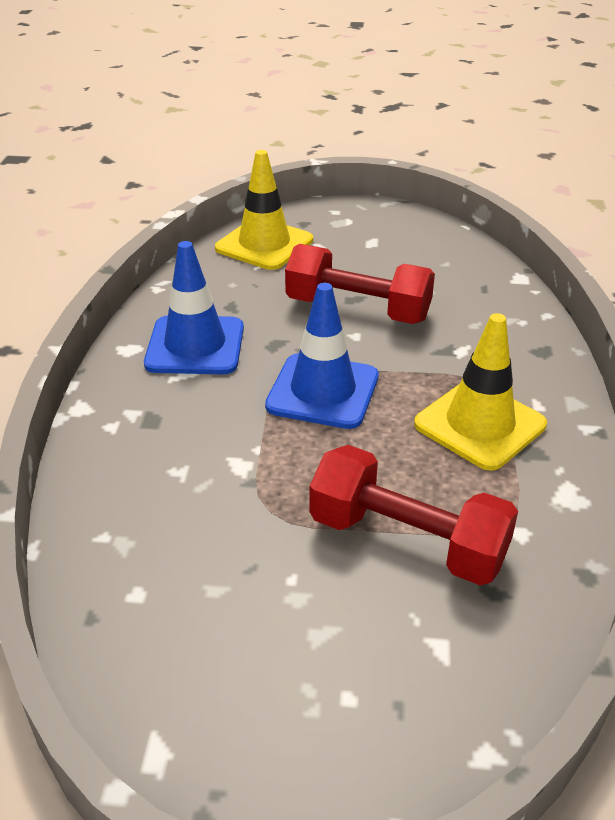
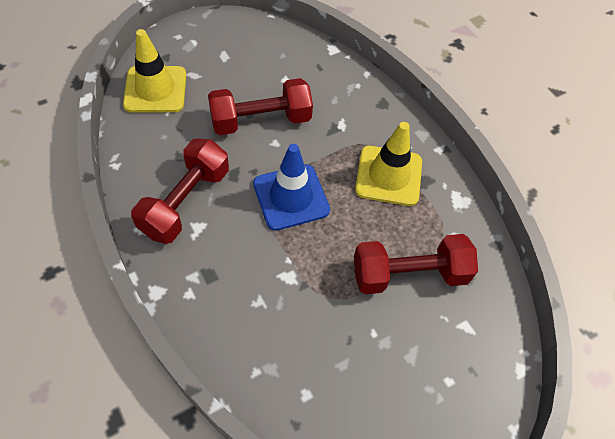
camera: 40 degrees left, 20 degrees up
blue traffic cone [144,241,244,374] -> red dumbbell [131,139,229,244]

